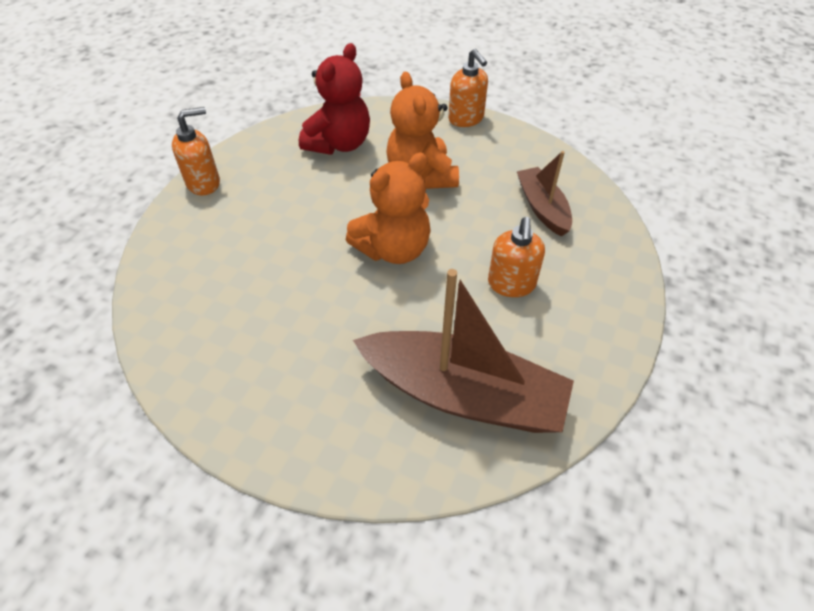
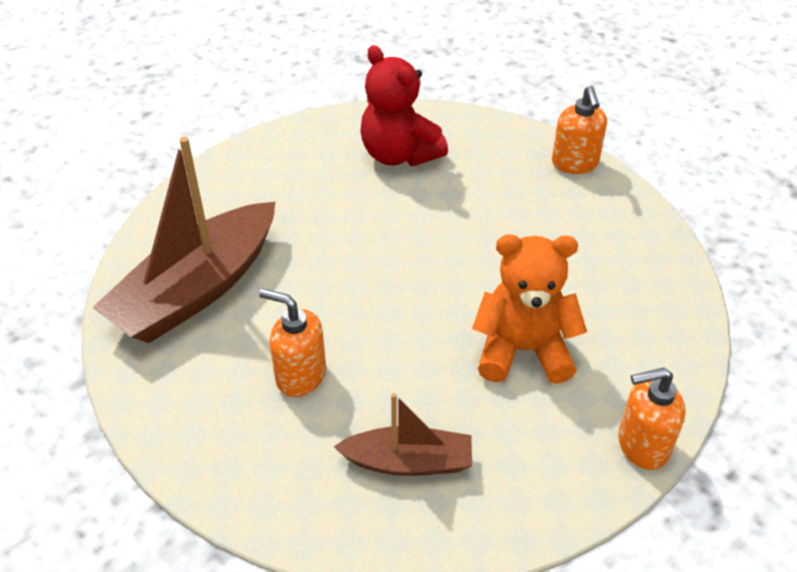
camera: 110 degrees right, 5 degrees down
red teddy bear [299,43,370,155] -> red teddy bear moved to [360,45,448,166]
orange teddy bear [346,153,431,264] -> none

